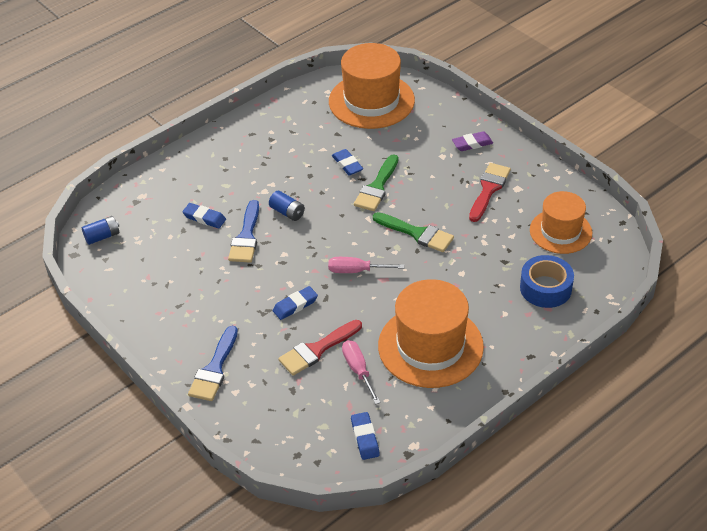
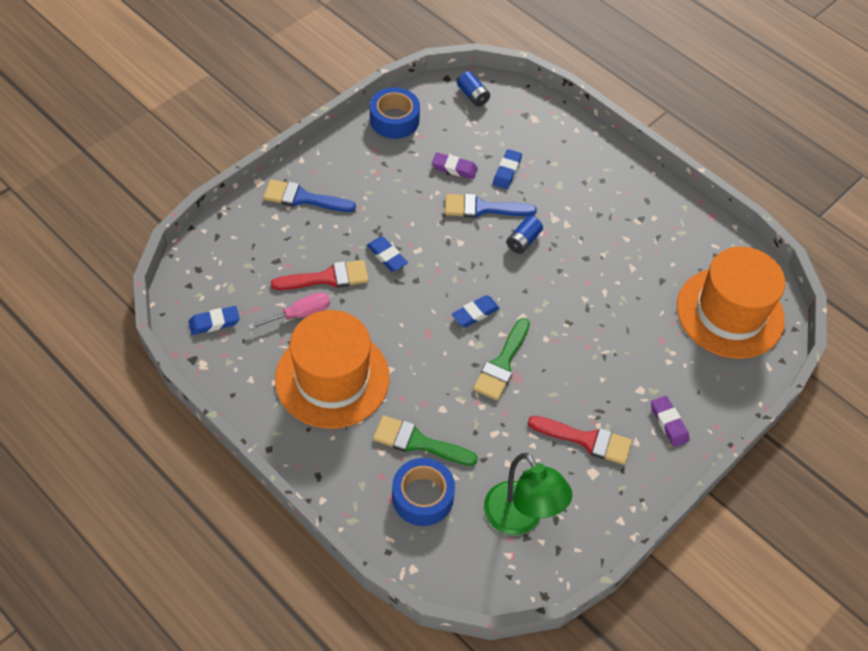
camera: 80 degrees right, 10 degrees up
red brush [278,320,362,376] -> red brush turned 120 degrees clockwise [271,260,369,290]
pink screwdriver [328,257,404,273] -> none
blue eraser [332,149,363,175] -> blue eraser moved to [452,295,500,327]
green brush [354,154,398,211] -> green brush moved to [373,415,478,466]
orange hat [530,191,592,254] -> green lamp [484,453,572,535]
none -> blue tape [370,87,420,139]
none -> purple eraser [432,152,478,179]

